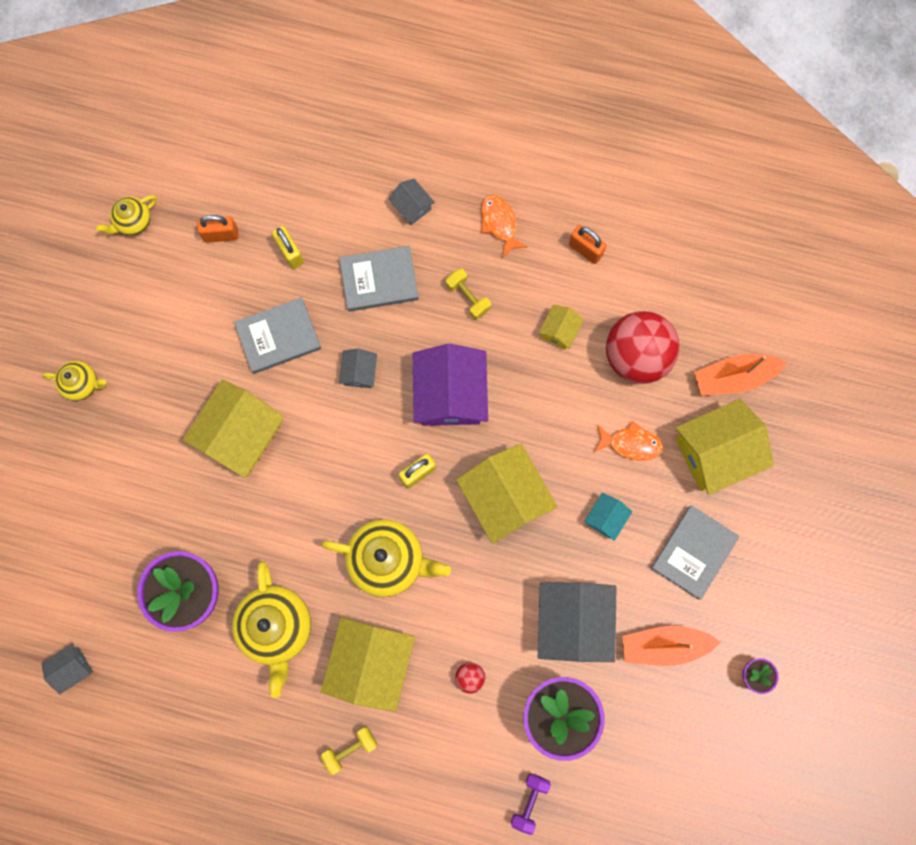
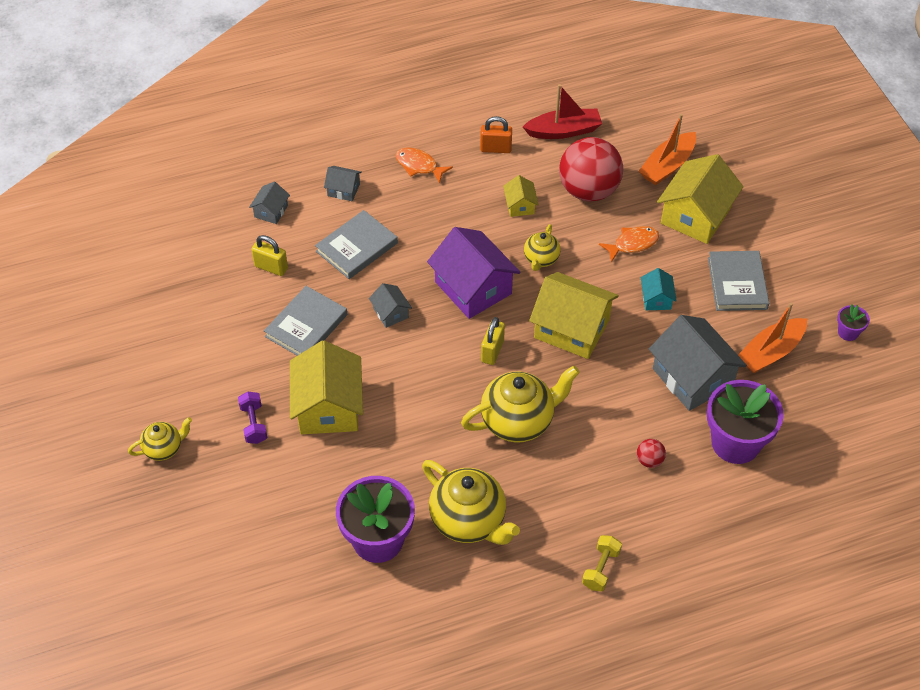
camera: 35 degrees left, 25 degrees down
grey house [41,644,93,695] -> grey house moved to [249,182,290,224]
yellow teapot [96,195,157,236] -> yellow teapot moved to [524,224,561,271]
orange padlock [197,215,239,243] -> none
yellow house [321,617,415,712] -> none
yellow dumbbell [446,268,491,320] -> none
purple dumbbell [511,773,551,835] -> purple dumbbell moved to [238,392,267,444]
none -> red boat [523,84,602,139]

